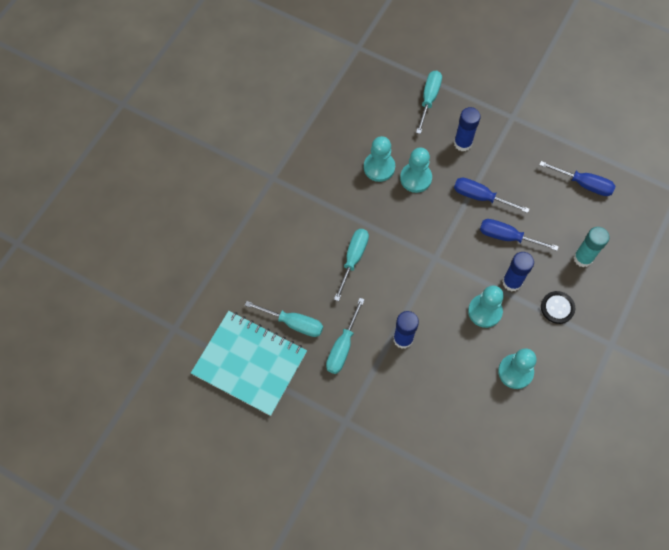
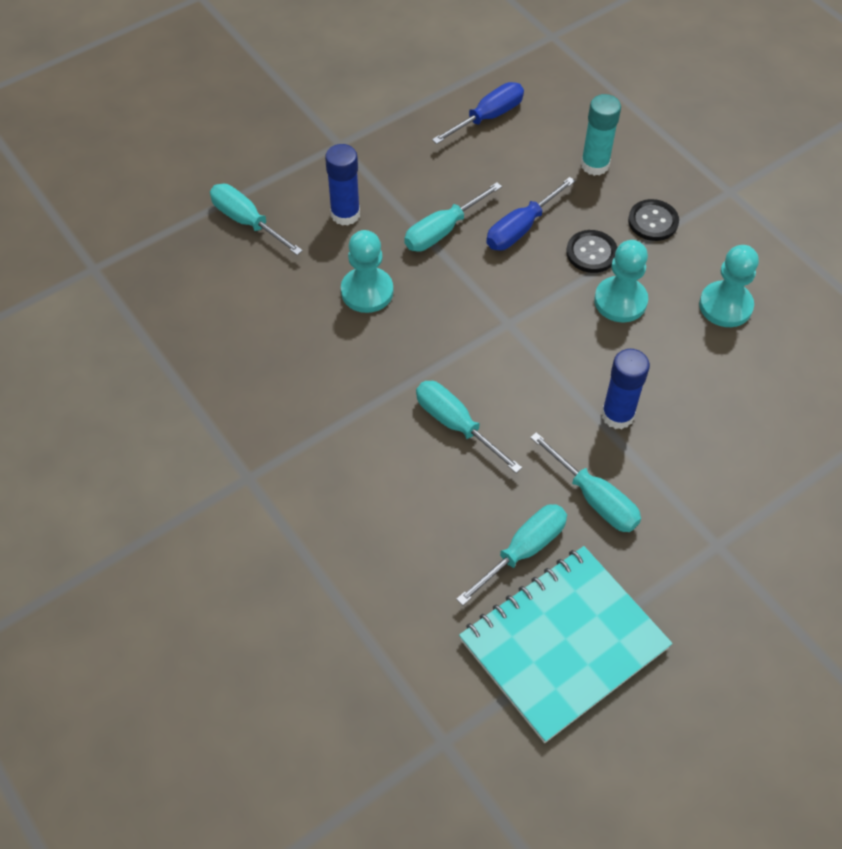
camera: 65 degrees left, 10 degrees down
turquoise pawn [364,136,395,182] -> none
blue screwdriver [454,177,529,213] -> turquoise screwdriver [404,182,502,252]
blue glue stick [502,252,534,292] -> black button [566,230,618,273]

